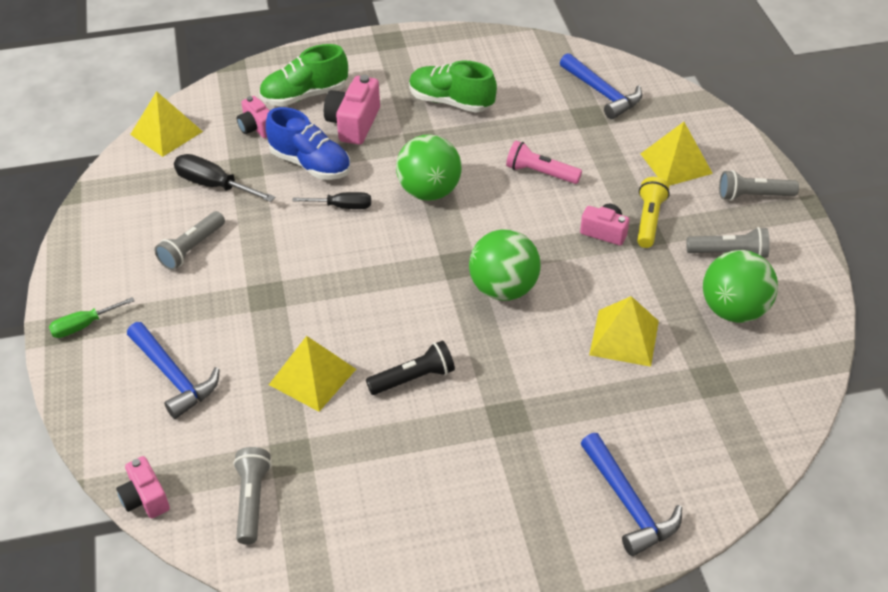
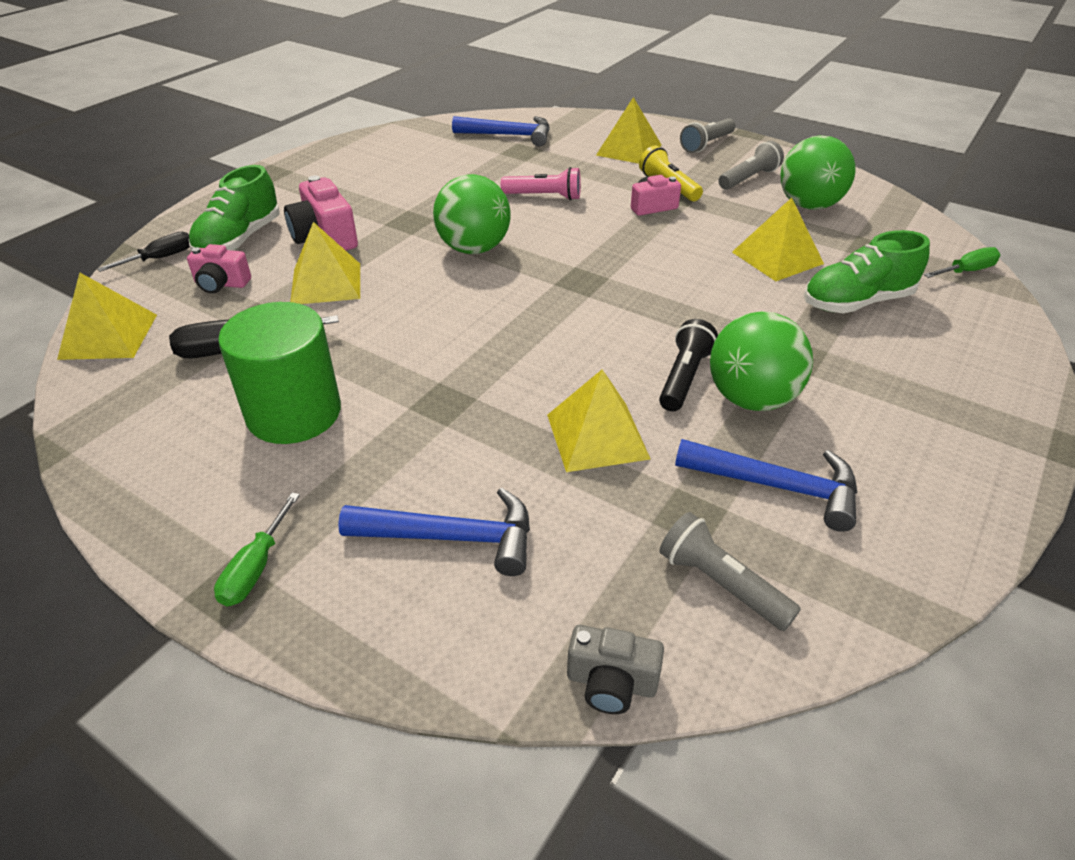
camera: 45 degrees left, 5 degrees down
pink camera [116,456,170,518] -> grey camera [567,625,664,714]
grey flashlight [154,211,225,270] -> green cylinder [218,302,341,444]
blue shoe [266,107,350,180] -> yellow pyramid [290,222,360,304]
black screwdriver [292,192,371,209] -> black screwdriver moved to [97,232,190,272]
green shoe [409,60,497,113] -> green shoe moved to [804,230,930,313]
green ball [469,229,541,301] -> green ball moved to [710,311,813,411]
pink flashlight [506,141,582,184] -> pink flashlight turned 150 degrees counterclockwise [501,167,581,200]
blue hammer [581,433,682,556] -> blue hammer moved to [675,439,858,532]
none -> green screwdriver [924,247,1001,278]

